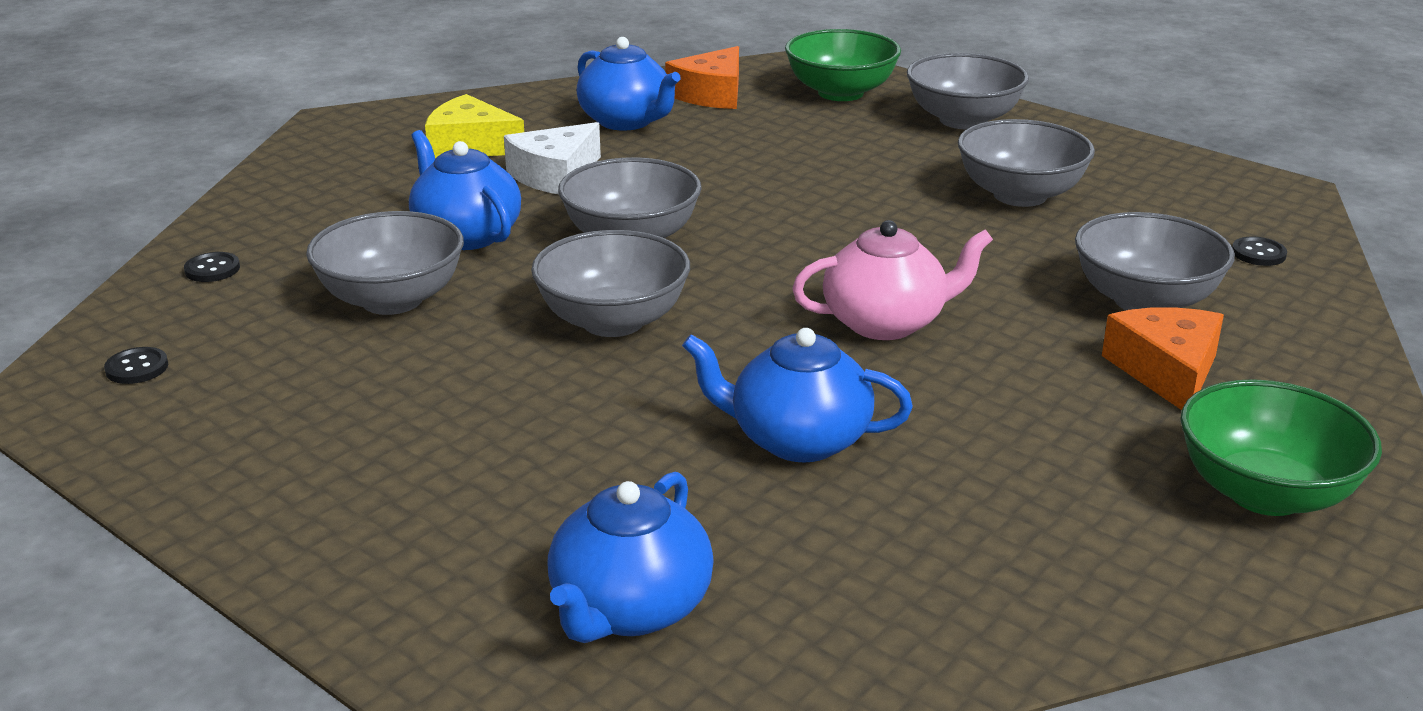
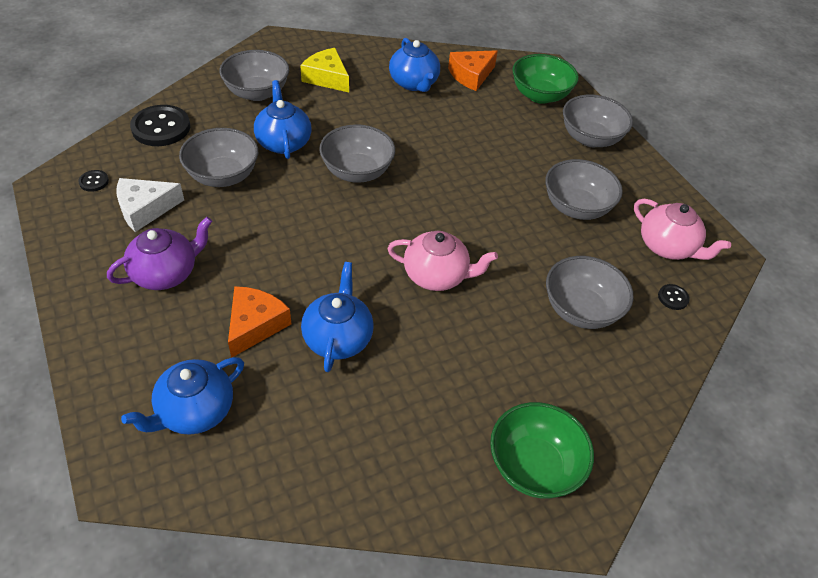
camera: 20 degrees right, 20 degrees up
black button [184,252,240,282] -> black button [130,105,190,146], size x2.19
white cheese [504,122,601,194] -> white cheese moved to [116,178,184,232]
grey bowl [531,230,690,337] -> grey bowl moved to [220,50,289,101]
blue teapot [682,328,913,462] -> blue teapot turned 60 degrees clockwise [301,262,374,372]
orange cheese [1102,307,1224,410] -> orange cheese moved to [228,286,291,358]
none -> purple teapot [107,217,212,290]
none -> pink teapot [634,199,731,260]

